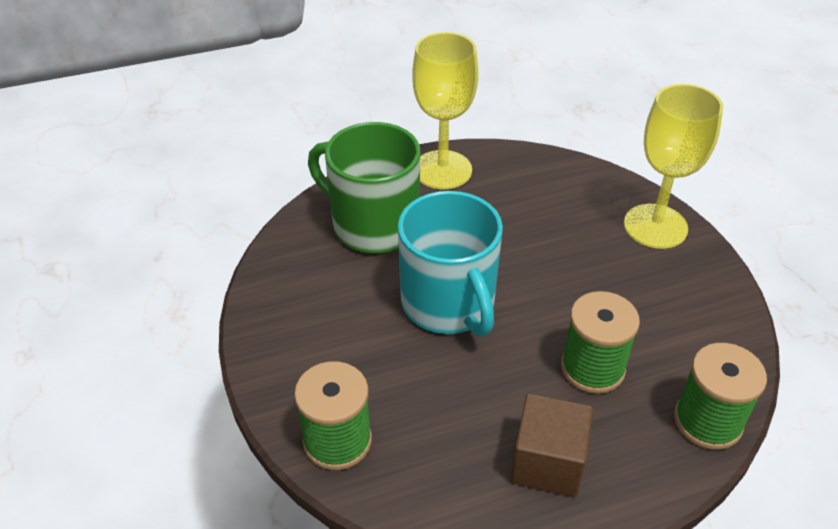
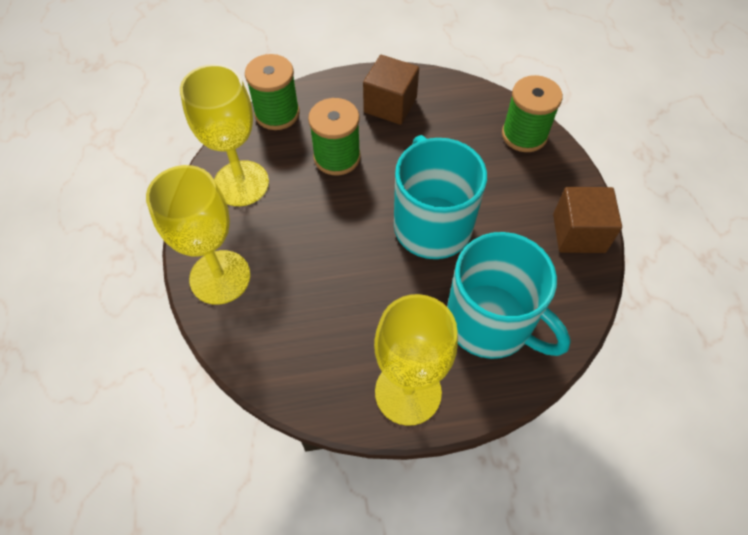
camera: 170 degrees left, 15 degrees up
green mug [308,122,420,253] -> turquoise mug [447,232,571,359]
none -> yellow goblet [180,64,269,206]
none -> brown cube [553,187,622,253]

